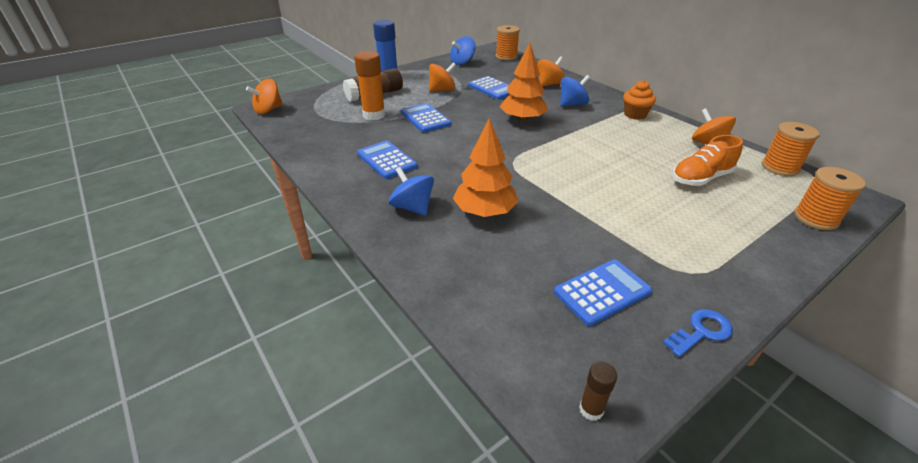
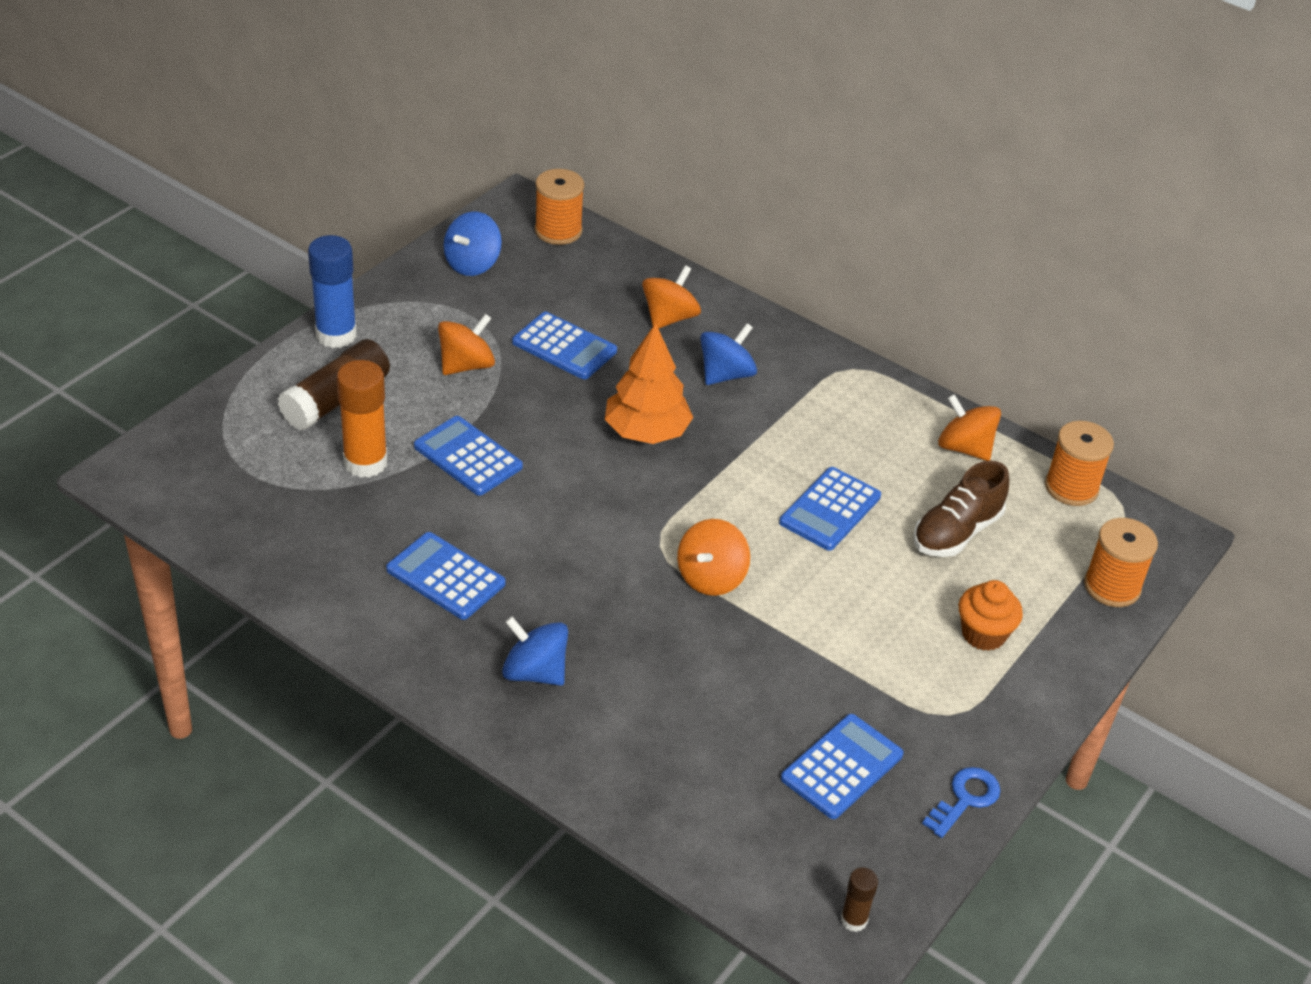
camera: 20 degrees left, 5 degrees up
orange spinning top [246,79,283,114] -> orange spinning top moved to [677,519,750,596]
orange tree [453,118,519,217] -> none
orange cupcake [623,80,656,120] -> orange cupcake moved to [959,580,1023,651]
orange shoe [672,135,743,186] -> brown shoe [913,461,1009,557]
none -> blue calculator [779,467,881,551]

